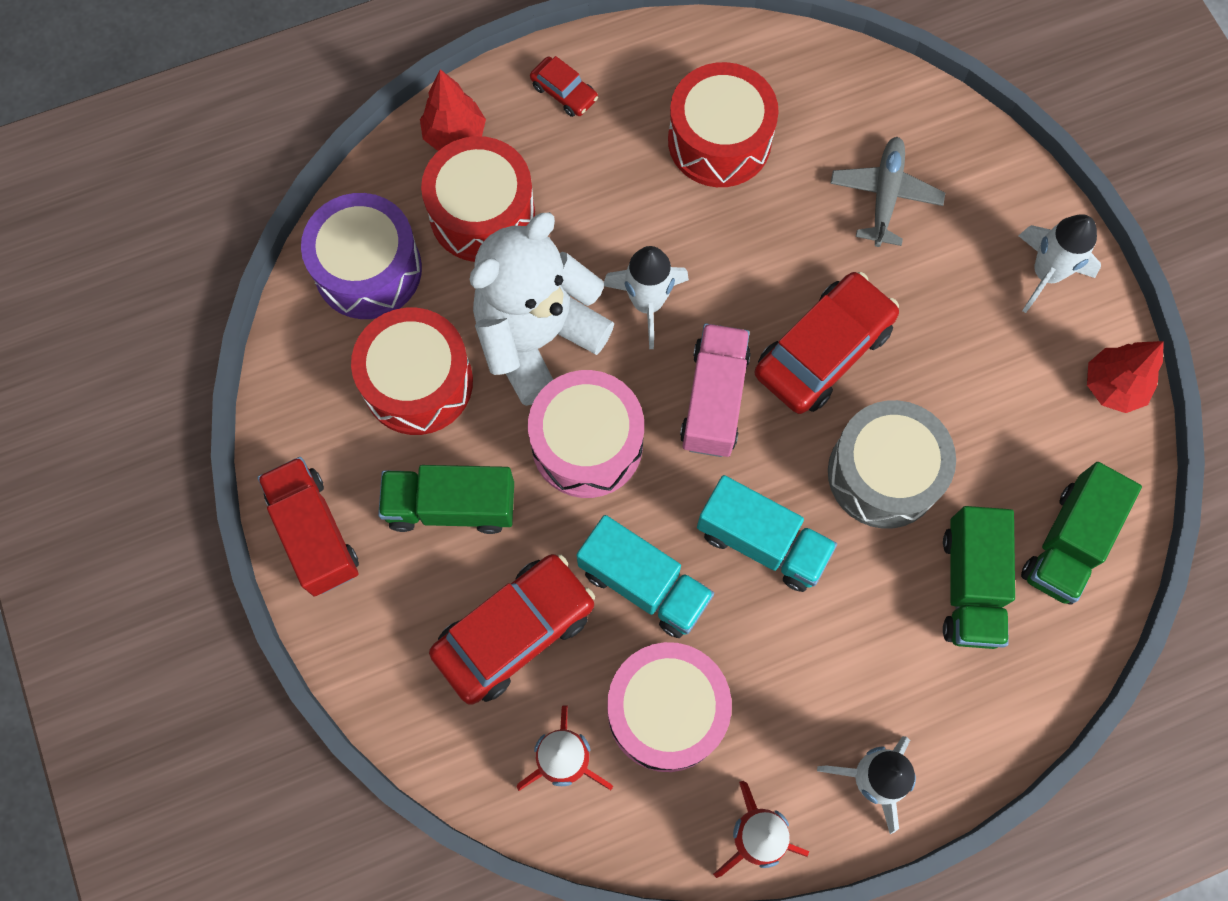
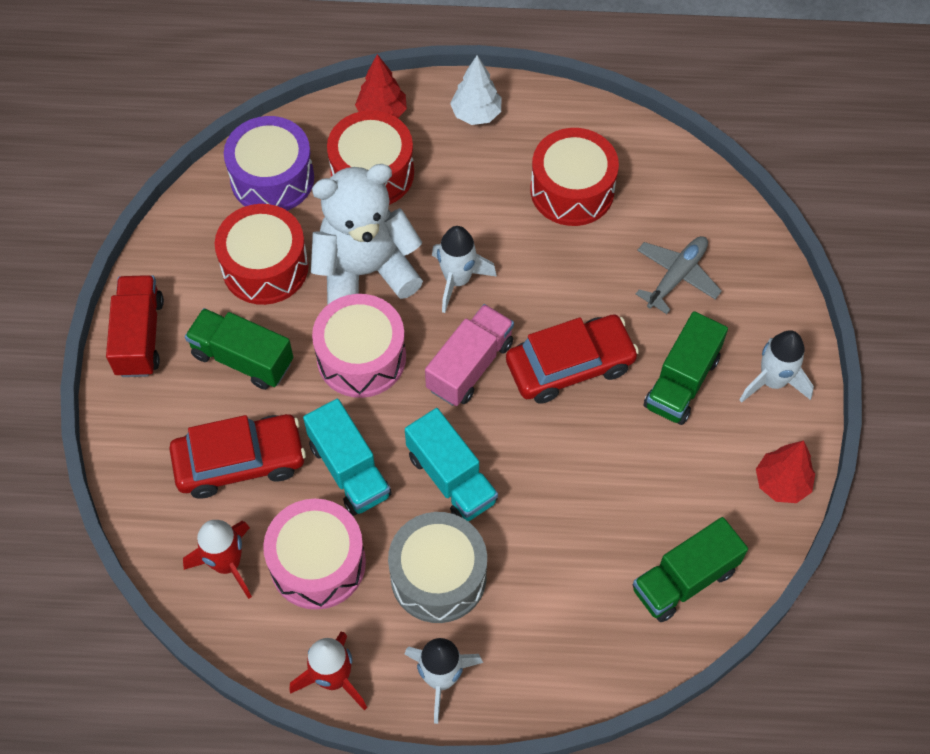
camera: 25 degrees right, 10 degrees down
red car [530,56,598,117] -> white tree [450,55,501,125]
grey drum [828,400,956,529] -> grey drum moved to [388,512,487,623]
green truck [943,506,1015,649] -> green truck moved to [644,311,728,425]

